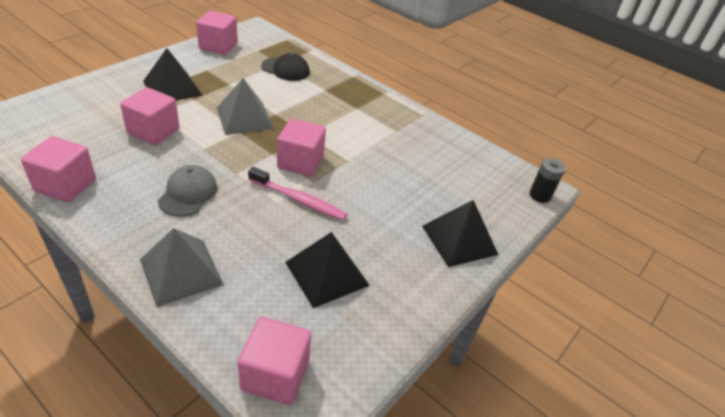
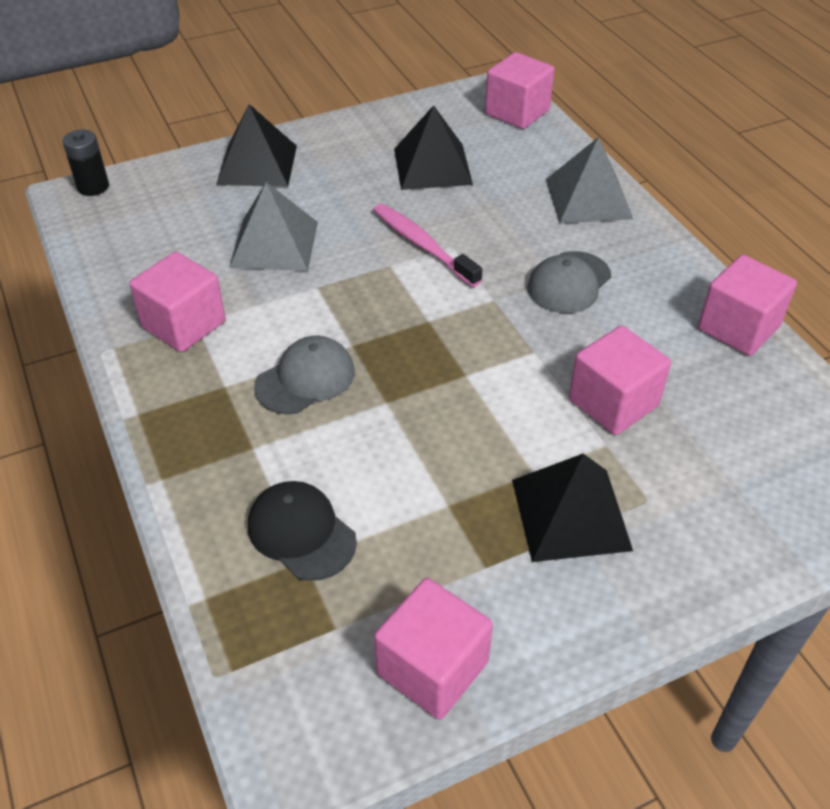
camera: 150 degrees left, 5 degrees up
grey pyramid [217,78,274,135] -> grey pyramid moved to [229,182,318,271]
pink cube [277,119,326,177] -> pink cube moved to [129,252,226,352]
none -> grey cap [254,336,355,414]

